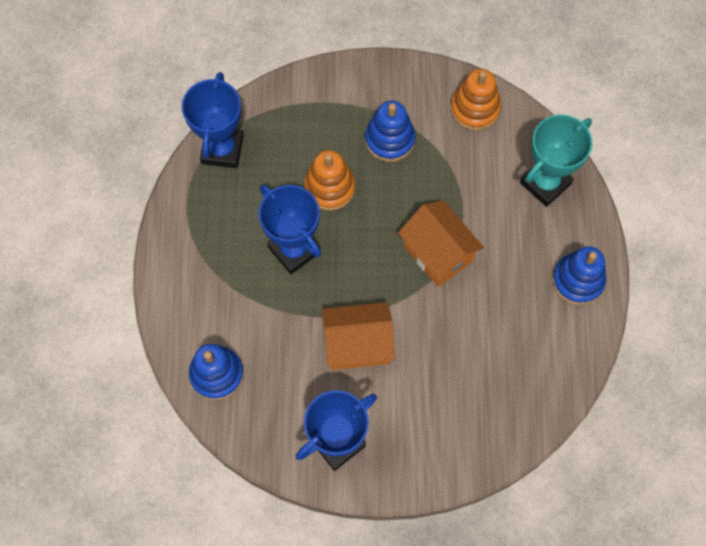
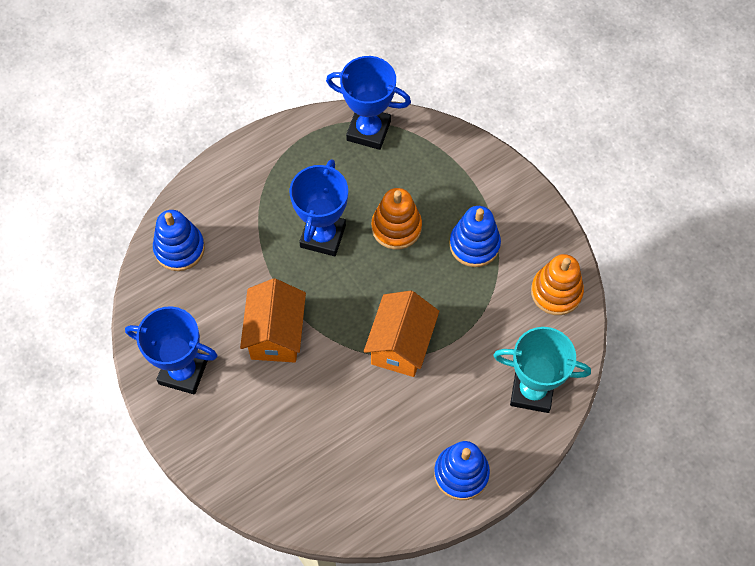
camera: 55 degrees right, 5 degrees down
blue trophy [182,72,243,168] -> blue trophy turned 45 degrees clockwise [326,56,411,150]
orange house [322,302,395,370] -> orange house turned 45 degrees clockwise [240,278,306,362]

